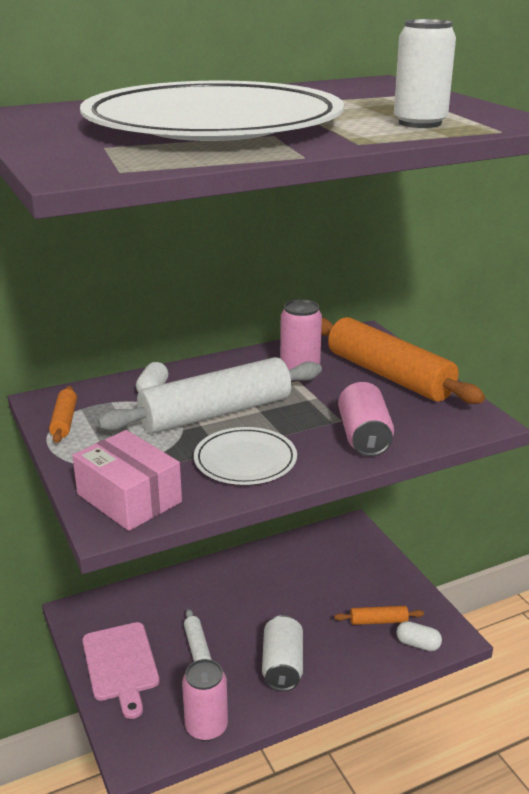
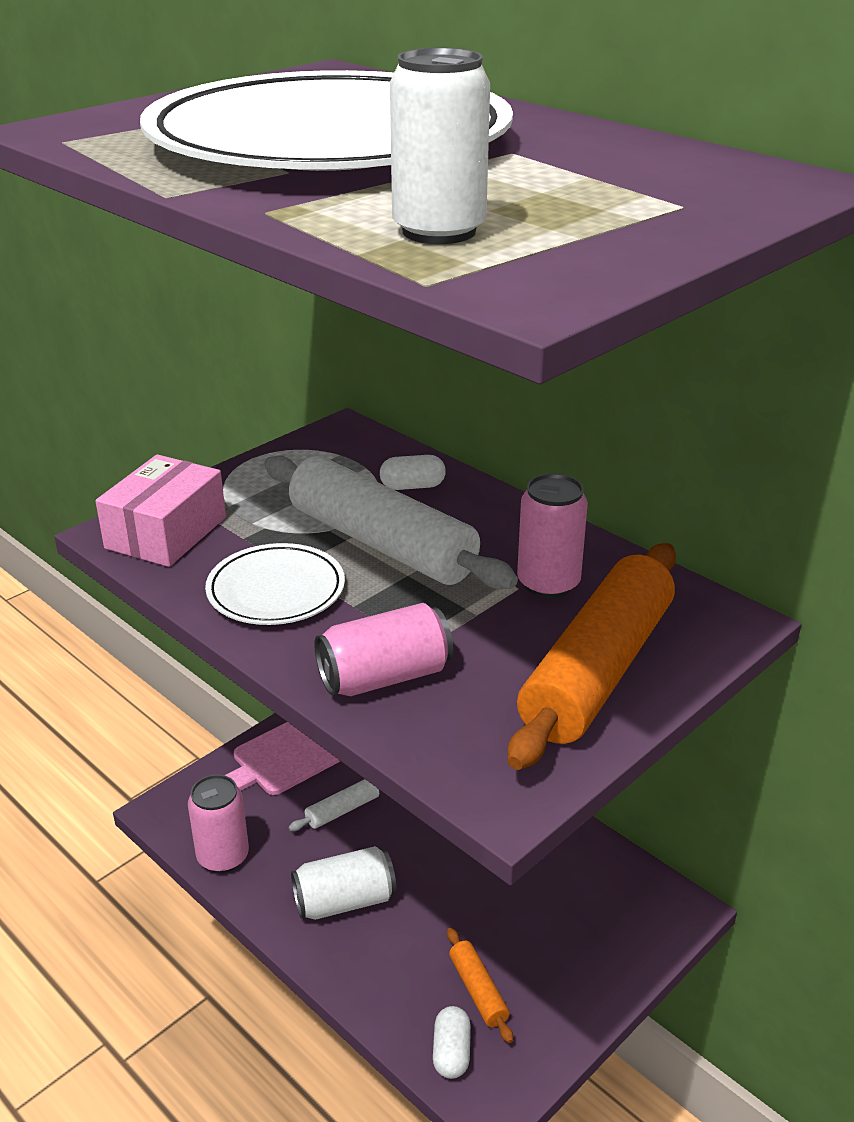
camera: 70 degrees right, 5 degrees up
orange rolling pin [49,386,77,443] -> none

